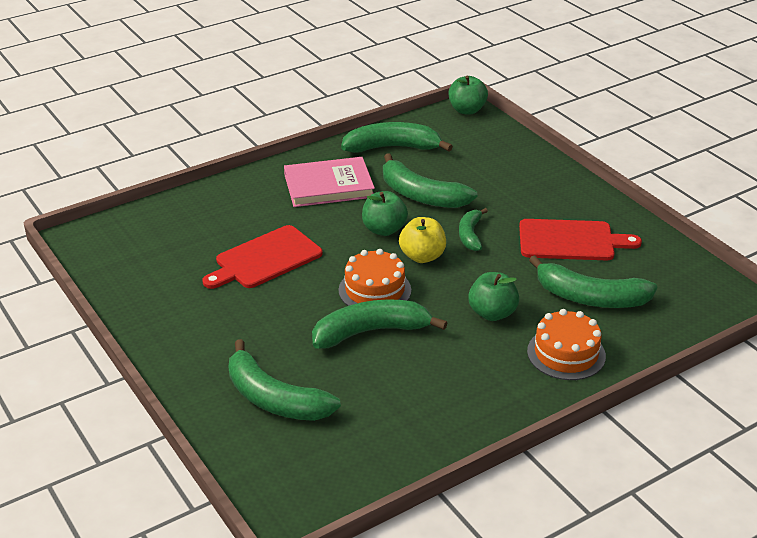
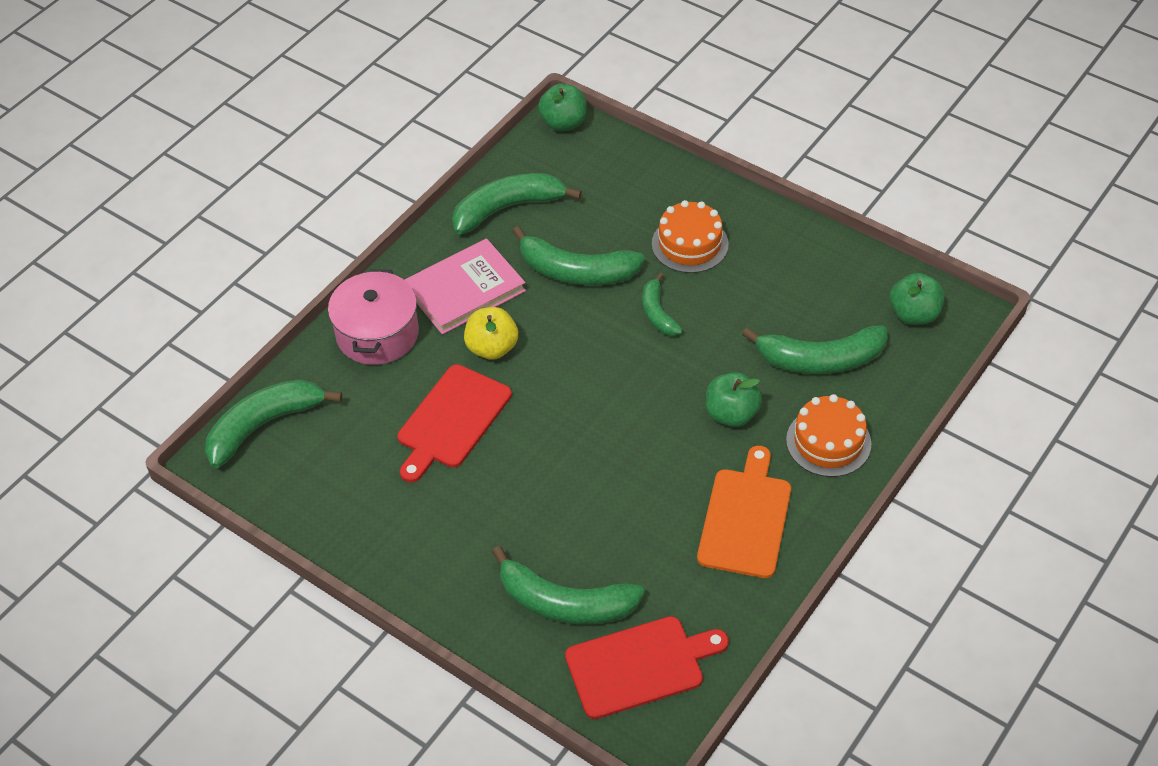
camera: 20 degrees left, 15 degrees up
green banana [312,299,447,349] -> green banana moved to [205,379,342,468]
orange cake [338,249,411,306] -> orange cake moved to [652,200,729,273]
green apple [362,191,408,236] -> green apple moved to [890,273,945,325]
yellow apple [399,217,446,263] -> yellow apple moved to [464,307,518,360]
red cutting board [519,219,642,260] -> red cutting board moved to [565,616,729,719]
none -> pink pot [328,269,419,365]
none -> orange cutting board [697,446,791,578]

